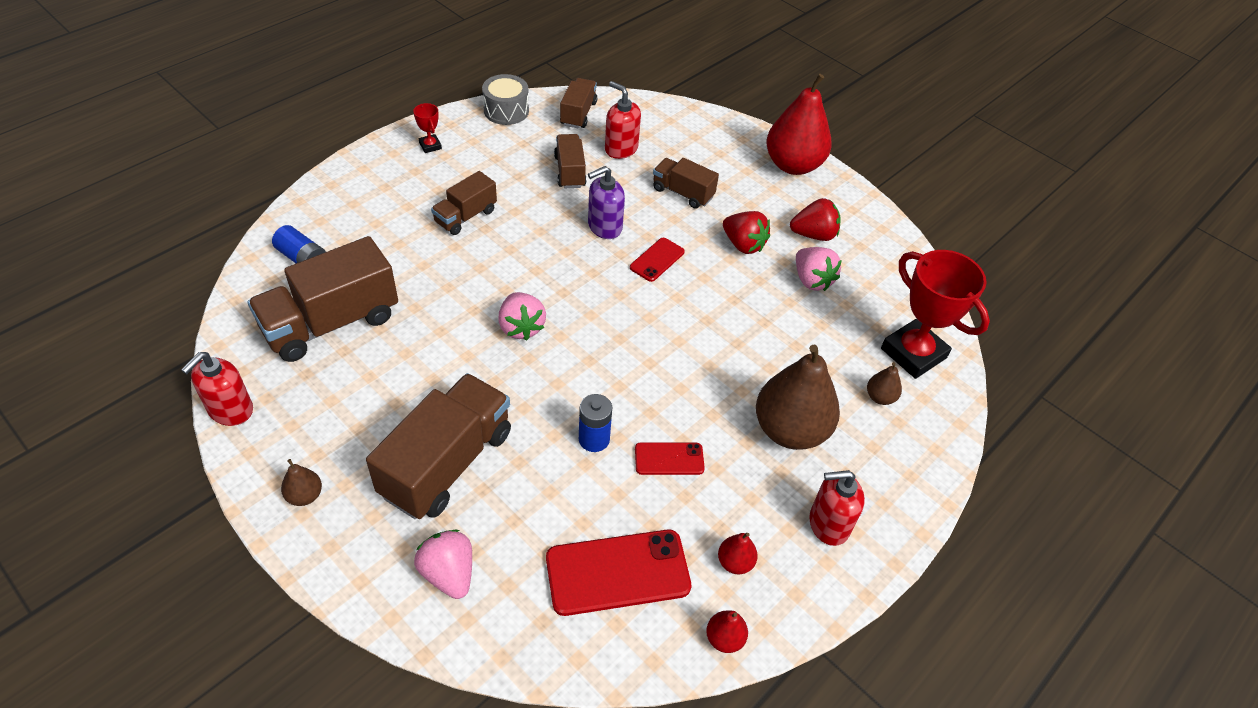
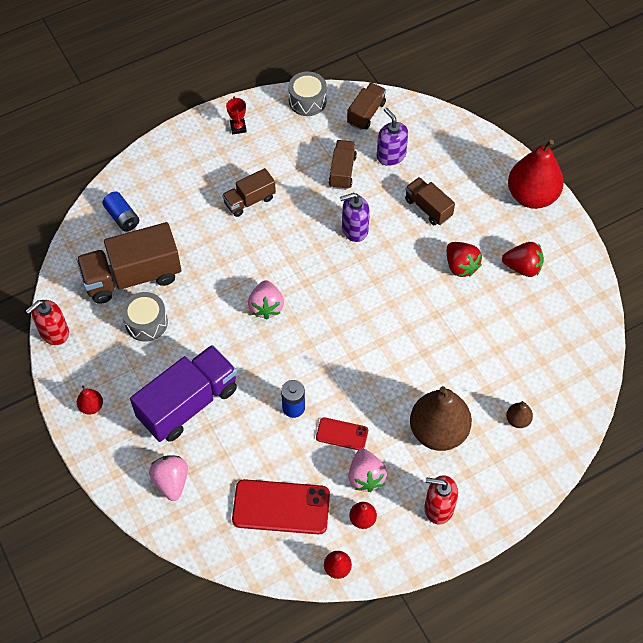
camera: 20 degrees right, 10 degrees up
brown pear [281,459,322,506] -> red pear [77,386,103,415]
brown truck [366,373,511,519] -> purple truck [130,345,237,442]
red soap dispenser [605,81,641,159] -> purple soap dispenser [377,107,408,166]
red phone [630,238,685,282] -> none
pink strawberry [796,247,842,291] -> pink strawberry moved to [348,449,387,492]
red trophy [881,250,990,379] -> none
none -> grey drum [122,292,168,342]

